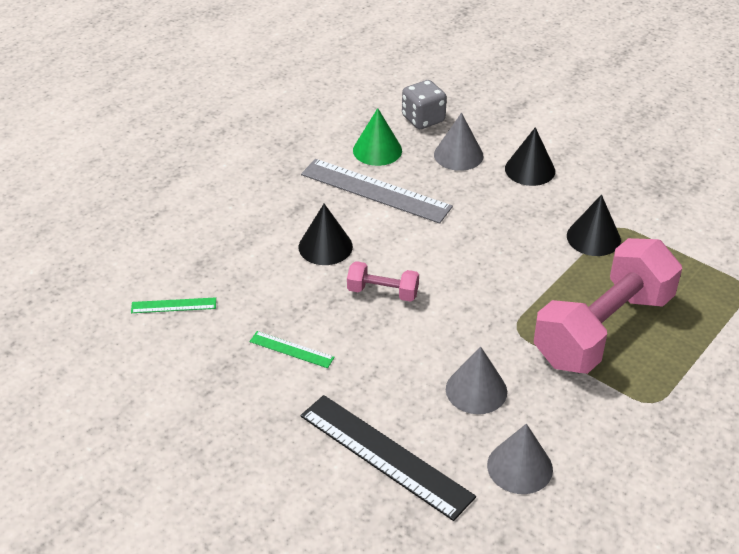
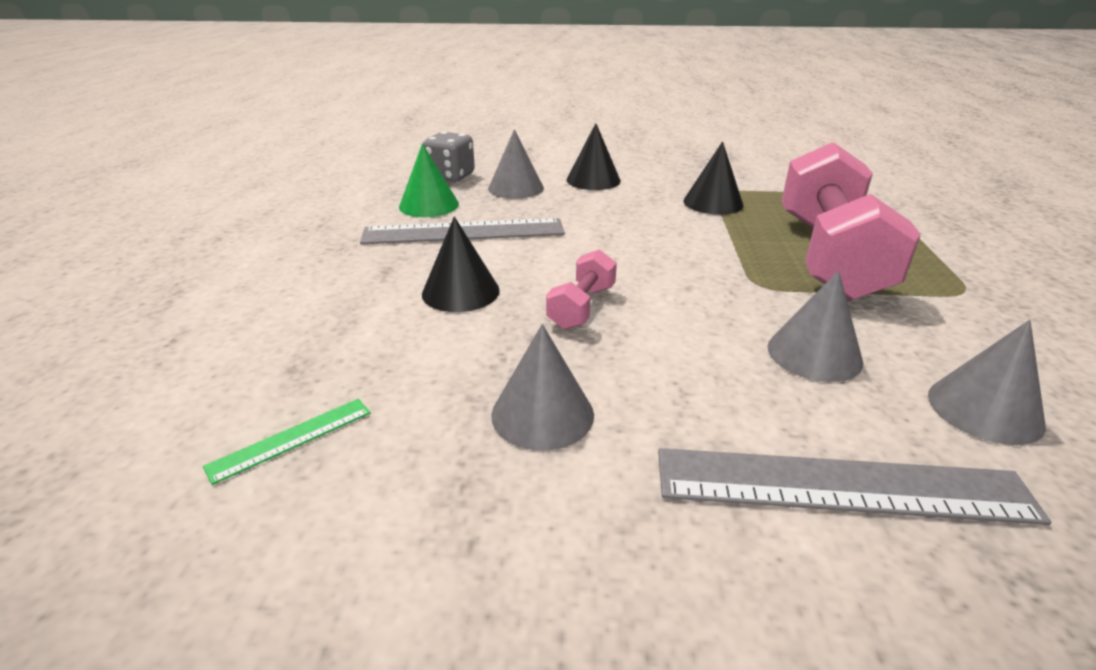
camera: 35 degrees left, 10 degrees down
green ruler [250,331,335,368] -> grey cone [491,324,594,451]
black ruler [300,395,476,521] -> grey ruler [658,448,1051,525]
pink dumbbell [347,261,419,302] -> pink dumbbell turned 45 degrees counterclockwise [546,249,617,329]

